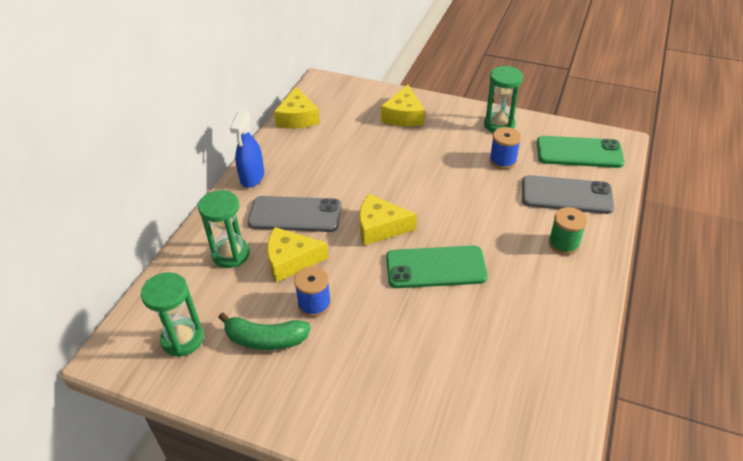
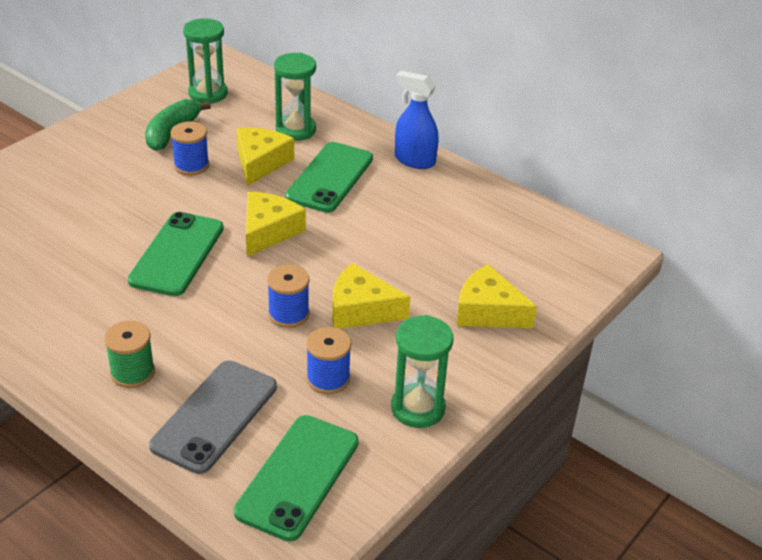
camera: 105 degrees right, 5 degrees down
grey phone [248,196,342,232] -> green phone [285,142,373,213]
yellow cheese [274,87,320,129] -> yellow cheese moved to [332,263,410,329]
none -> blue spool [267,265,310,328]

